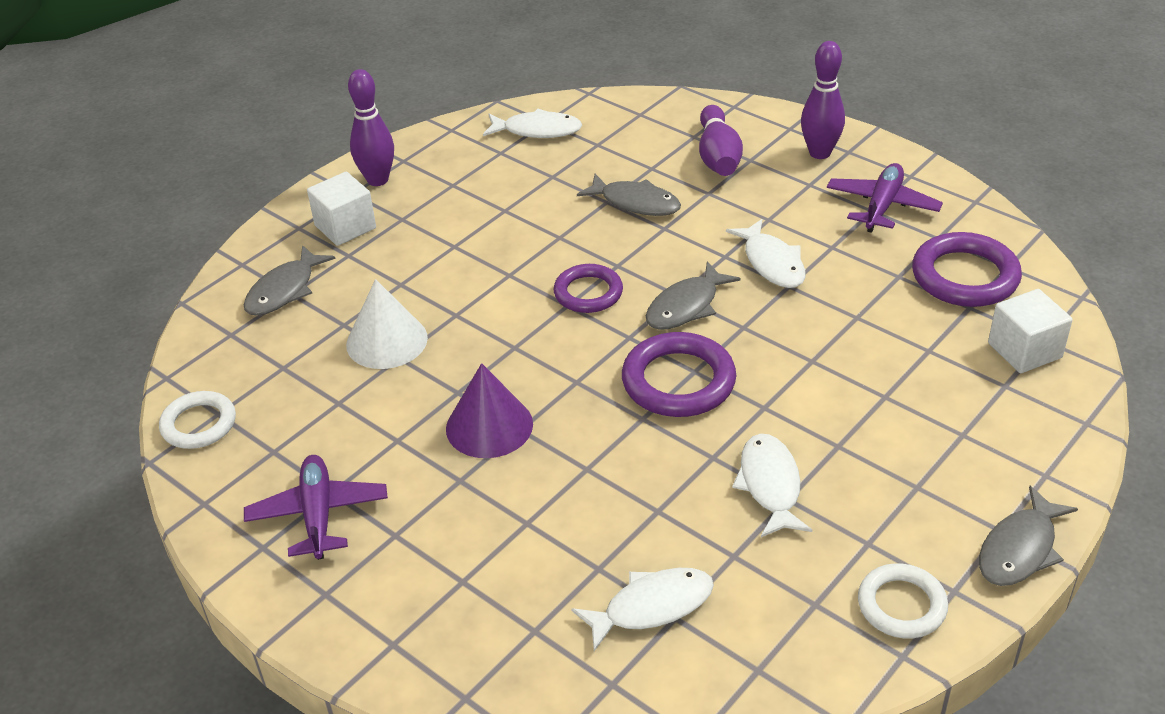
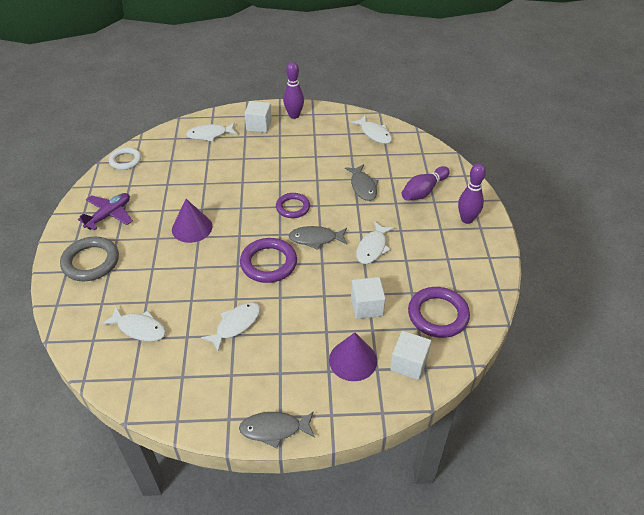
camera: 45 degrees right, 5 degrees up
grey fish [244,245,335,316] -> white fish [186,122,237,141]
white cone [346,279,428,369] -> none
purple plane [827,163,943,233] -> none
white ring [858,563,948,639] -> none
none -> grey ring [60,237,119,281]
none -> purple cone [329,333,377,381]
none -> white cube [351,277,385,319]

